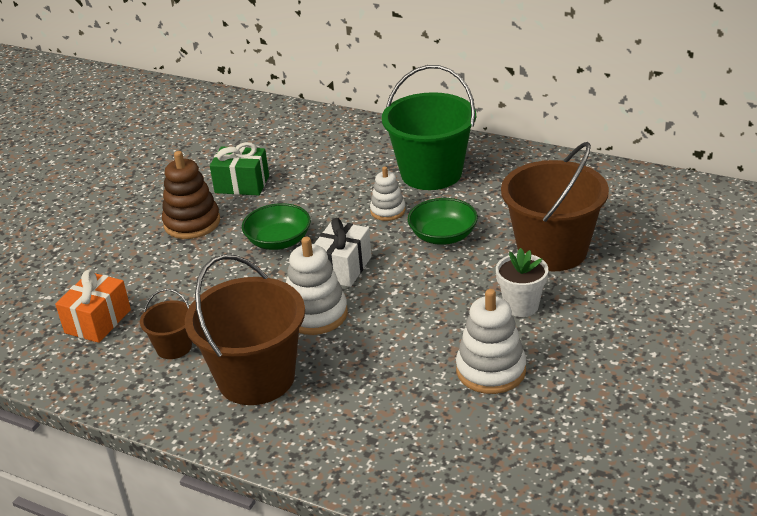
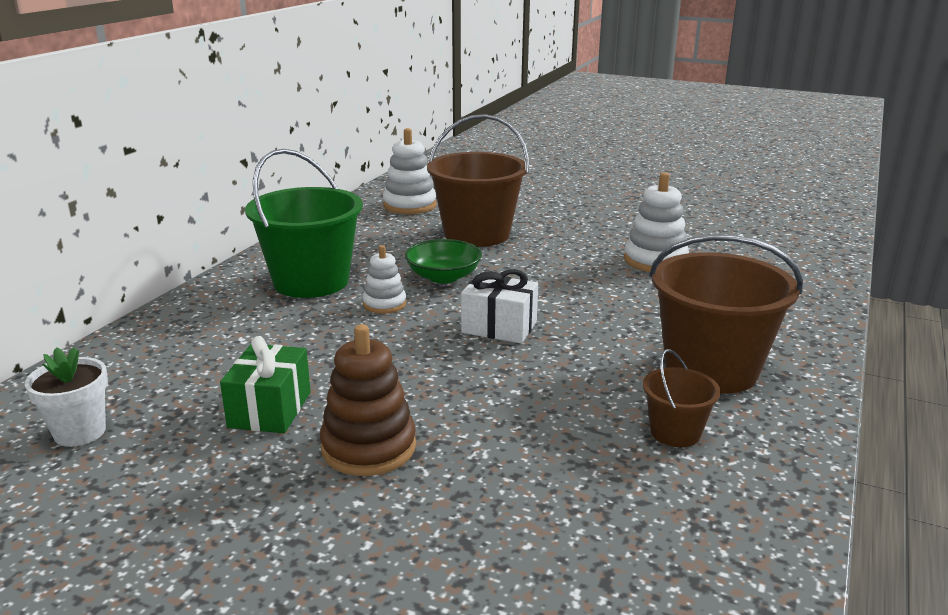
camera: 95 degrees left, 10 degrees down
orange gift [55,270,131,343] -> none
green bowl [242,203,311,250] -> none
white stacking toy [286,237,348,335] -> white stacking toy moved to [383,128,437,214]
white flower pot [496,248,548,317] -> white flower pot moved to [25,347,108,447]

